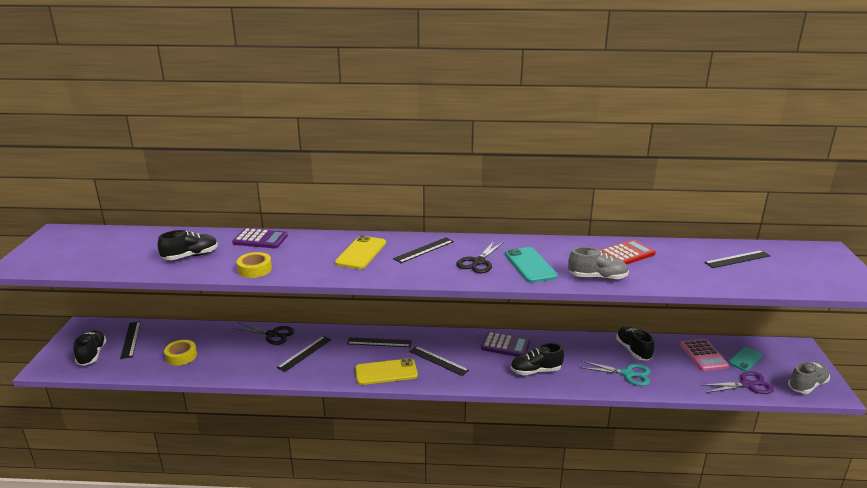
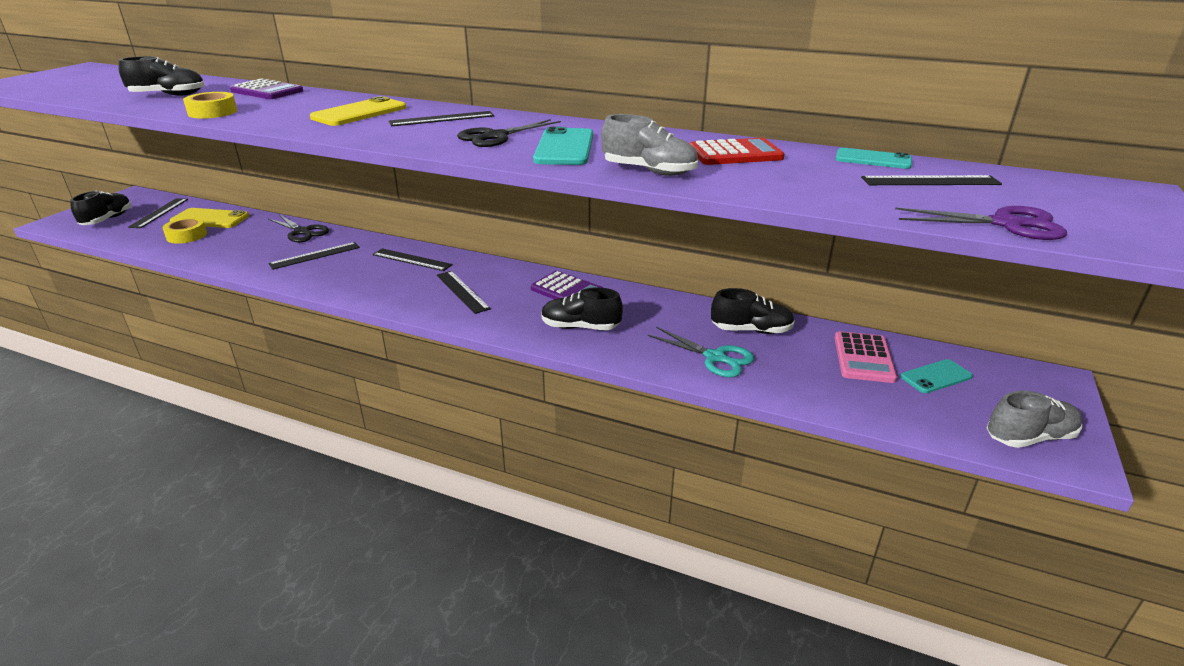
camera: 20 degrees right, 5 degrees up
yellow phone [355,358,418,385] -> yellow phone moved to [170,208,249,228]
black shoe [616,326,654,361] -> black shoe turned 90 degrees clockwise [711,288,795,334]
purple scissors [702,371,774,394] -> purple scissors moved to [895,206,1067,240]
none -> turquoise phone [835,148,912,169]

